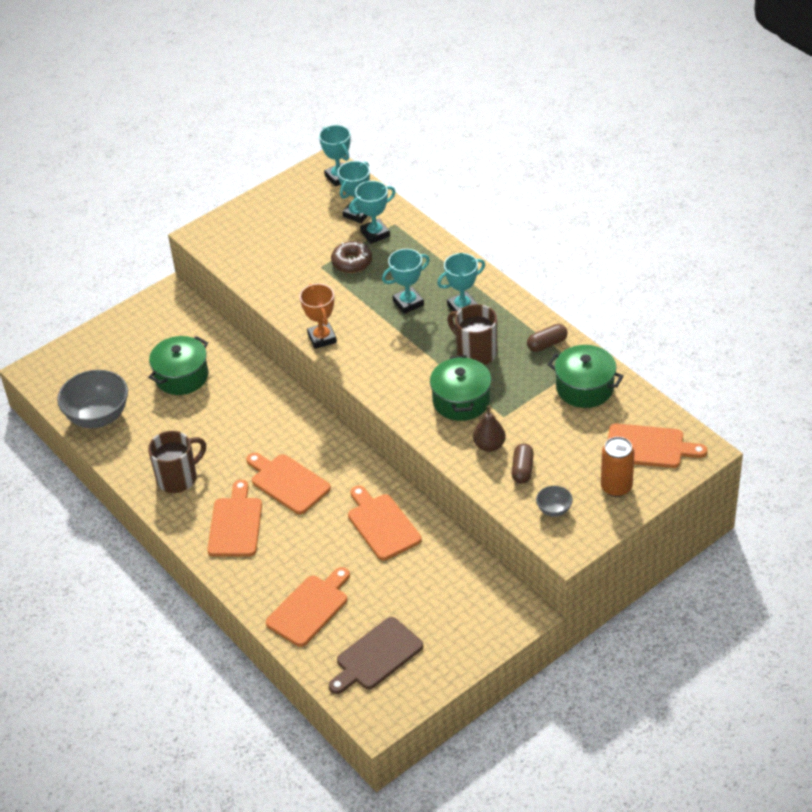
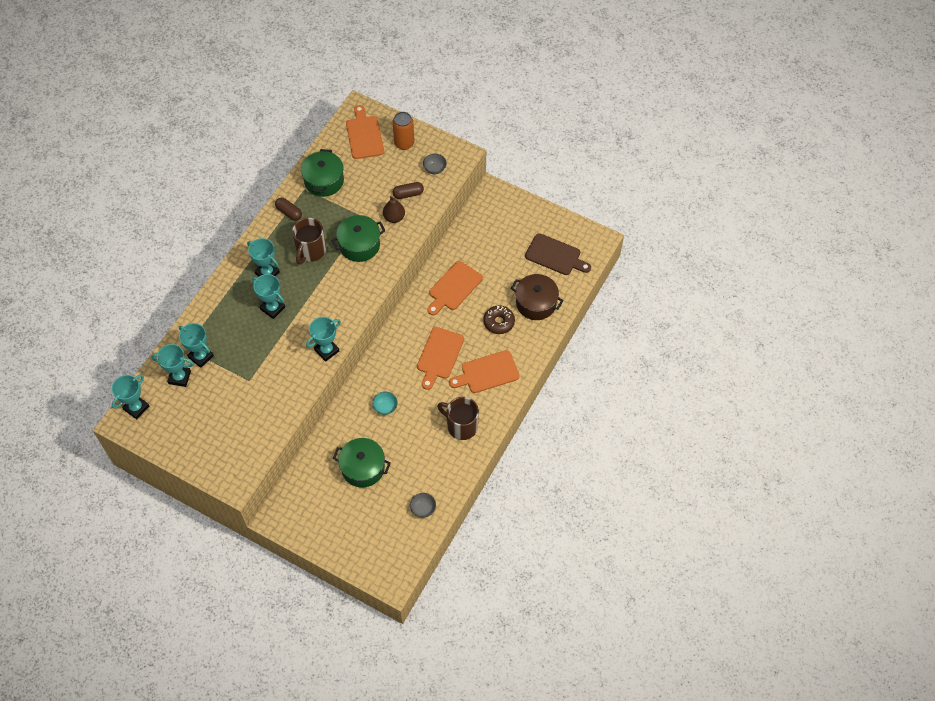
camera: 115 degrees left, 15 degrees up
grey bowl [57,370,128,428] -> grey bowl [410,493,436,518], size x0.47
orange cutting board [266,567,350,647] -> brown pot [511,274,564,320]
orange trophy [300,284,337,349] -> turquoise trophy [306,317,341,362]
brown donut [331,241,372,273] -> brown donut moved to [483,305,515,334]
none -> turquoise bowl [372,392,398,415]

